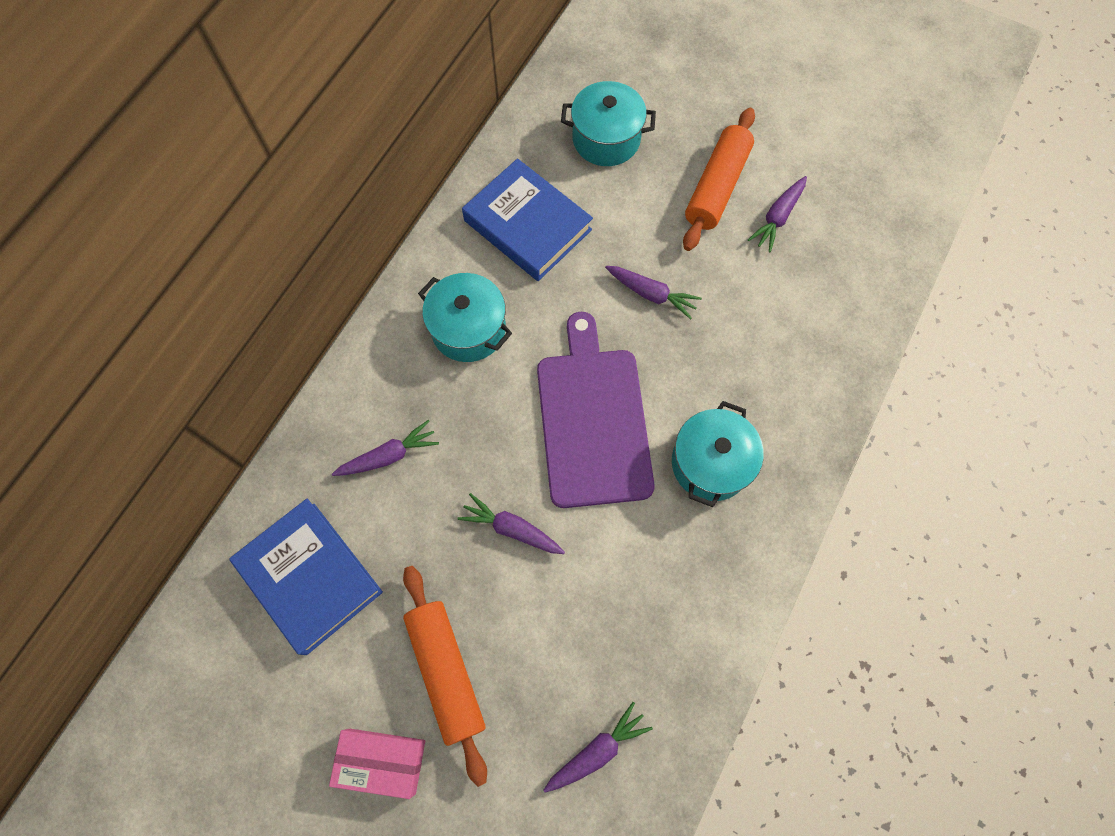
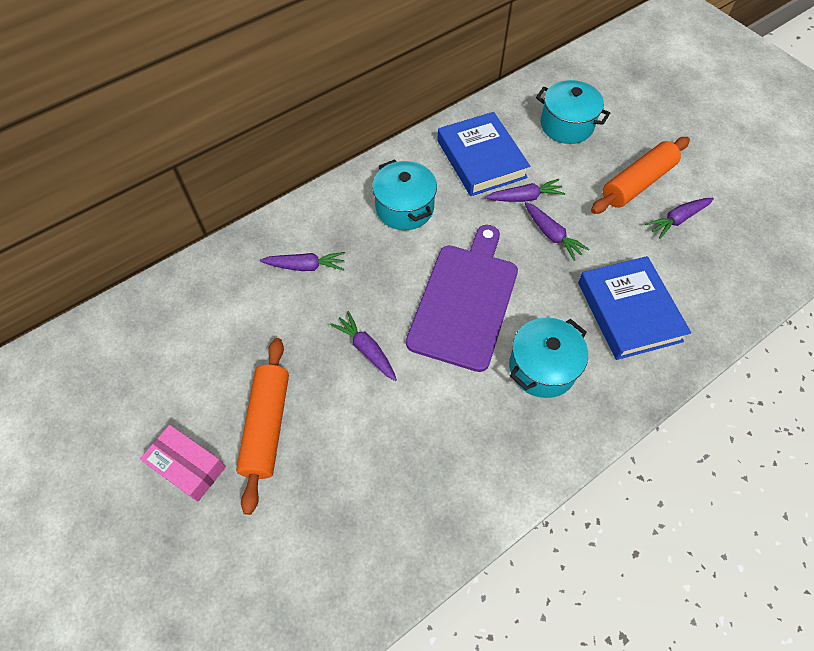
camera: 25 degrees right, 10 degrees down
blue book [229,499,383,655] -> blue book moved to [578,256,691,360]
purple carrot [543,702,653,793] -> purple carrot moved to [485,179,565,202]

